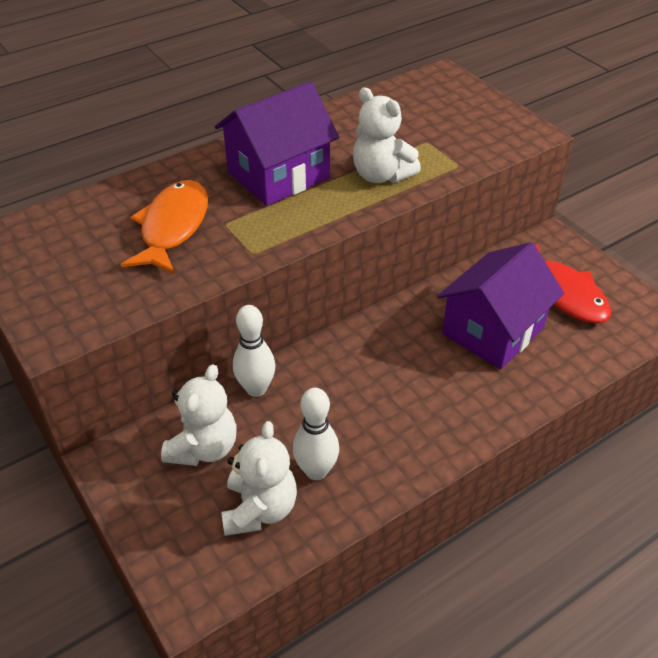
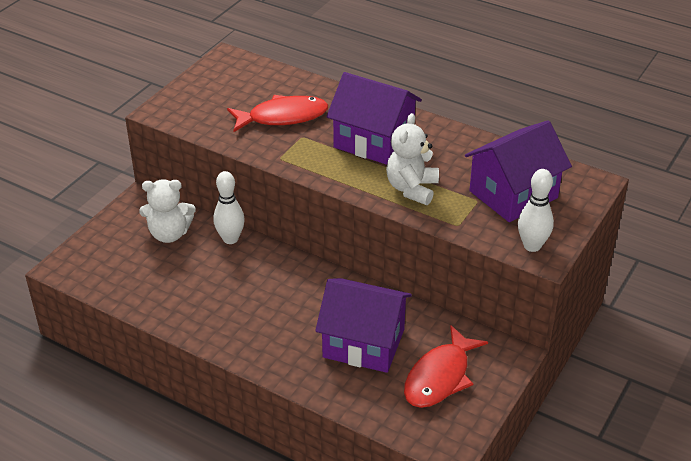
camera: 65 degrees right, 5 degrees down
orange fish [121,180,208,274] -> red fish [227,95,328,132]
white teddy bear [221,421,297,536] -> none
white bowling pin [293,388,339,480] -> white bowling pin moved to [518,169,554,252]
none -> purple house [465,120,572,222]

